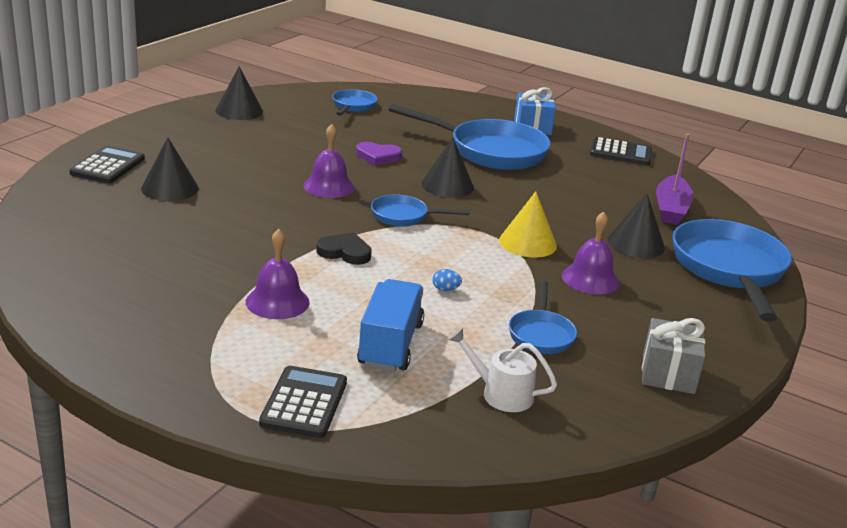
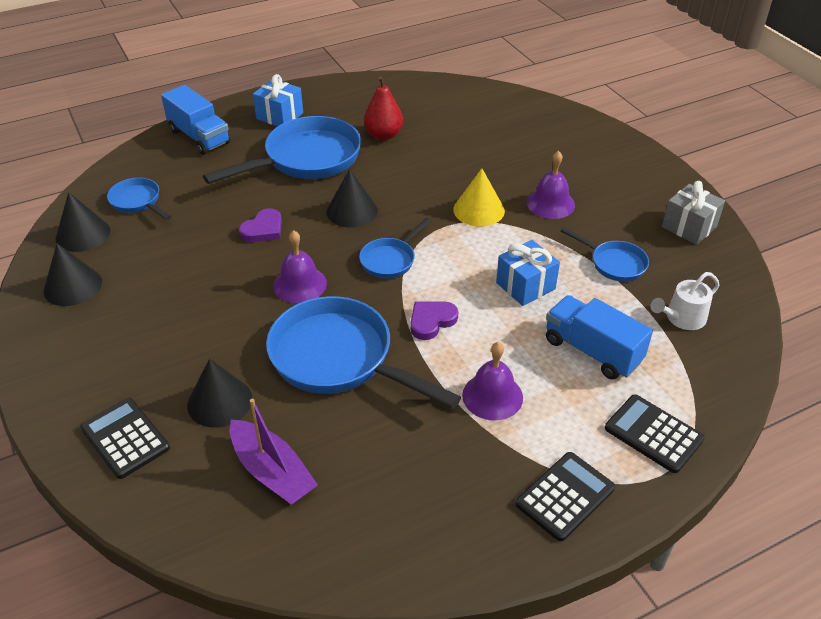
camera: 55 degrees left, 15 degrees up
black heart [316,233,372,265] -> purple heart [410,301,458,340]
blue egg [433,269,462,291] -> blue gift [496,240,560,306]
black calculator [590,137,652,165] -> black calculator moved to [515,452,615,541]
black cone [608,193,665,258] -> black cone moved to [55,192,110,252]
purple boat [656,134,693,225] -> purple boat moved to [230,399,318,505]
blue pan [672,219,792,322] -> blue pan moved to [266,296,461,409]
none -> blue truck [161,85,231,155]
none -> red pear [364,76,403,140]

